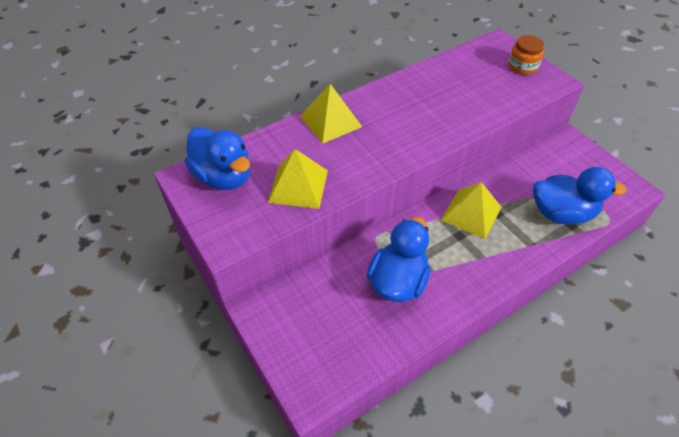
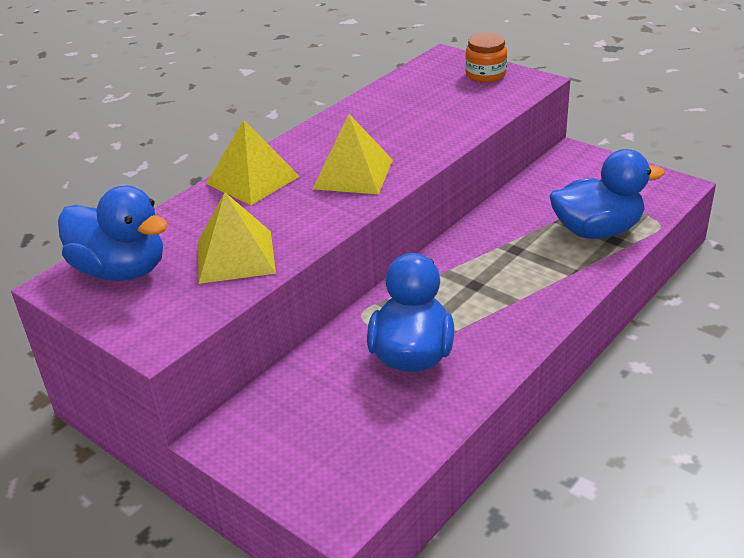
camera: 15 degrees left, 15 degrees down
yellow pyramid [441,182,501,239] -> yellow pyramid moved to [313,114,393,194]

